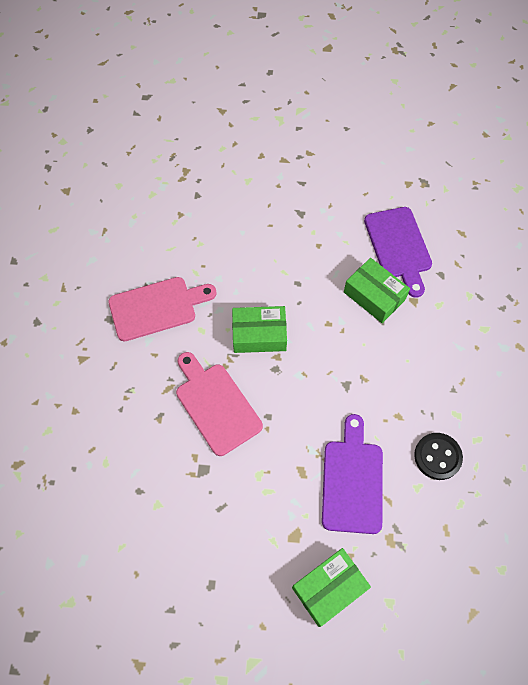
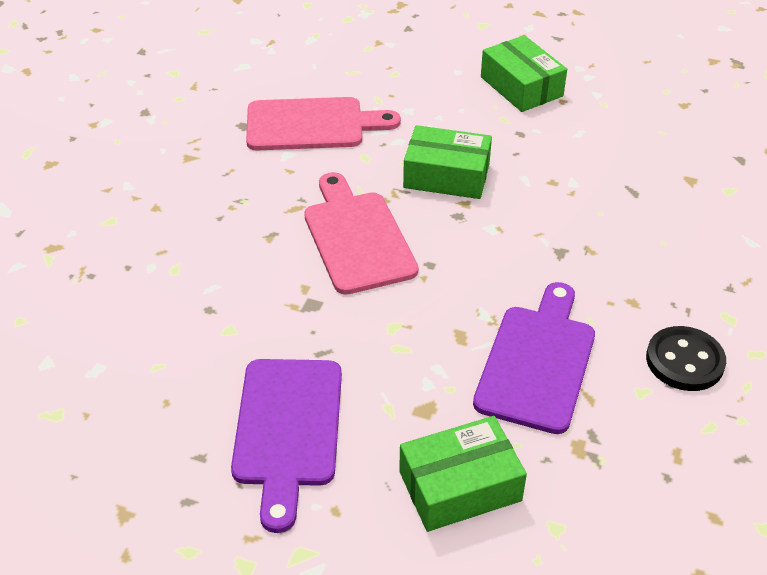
camera: 15 degrees right, 20 degrees down
green box [344,258,410,323] -> green box moved to [481,35,567,112]
purple cutting board [364,207,432,298] -> purple cutting board moved to [231,359,342,533]

